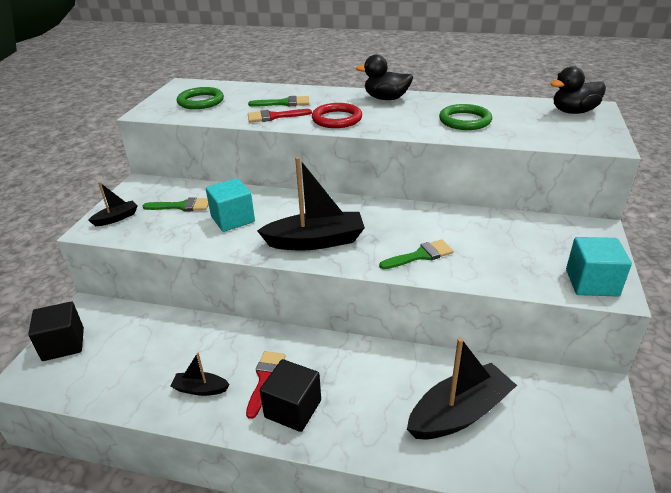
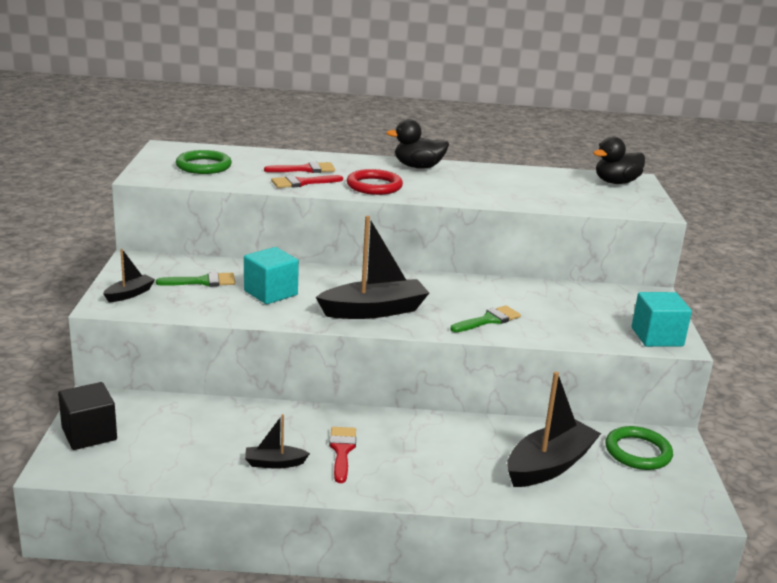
camera: 15 degrees left, 10 degrees down
green brush [248,96,309,107] -> red brush [264,162,335,173]
black cube [260,359,321,432] -> none
green ring [439,104,492,130] -> green ring moved to [605,426,673,470]

